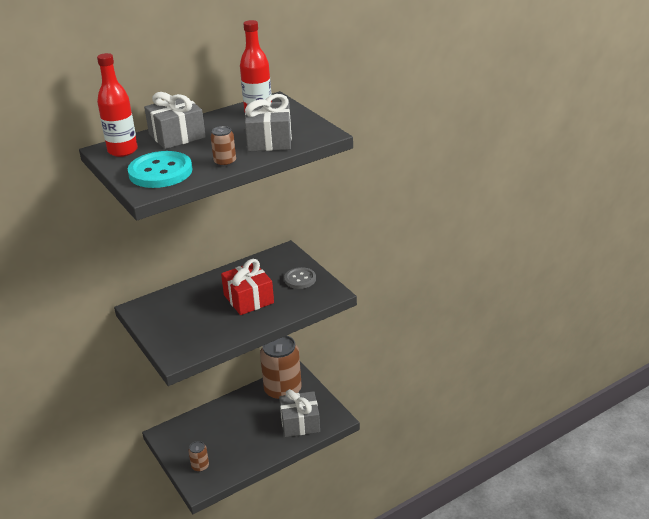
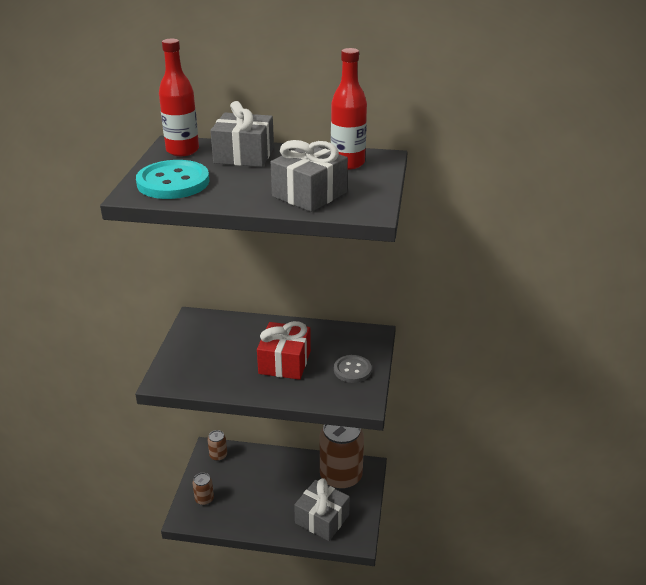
camera: 40 degrees right, 0 degrees up
brown can [211,126,236,167] -> brown can moved to [208,430,227,461]

